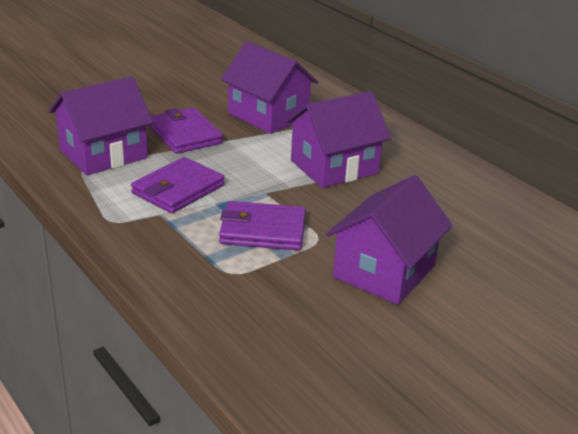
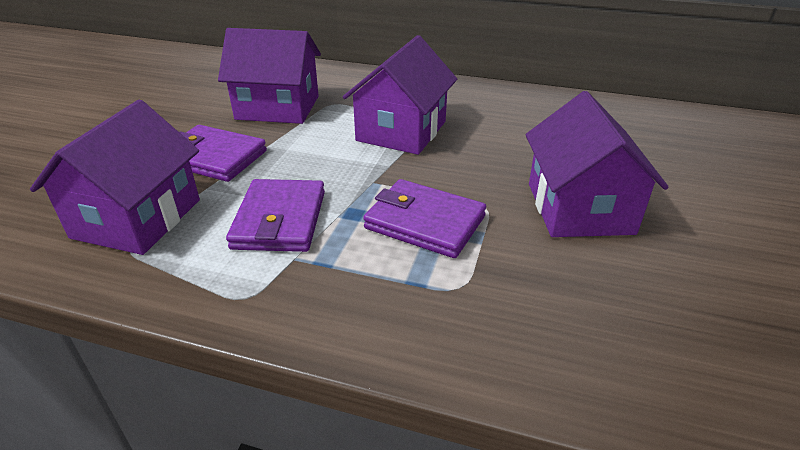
camera: 35 degrees left, 5 degrees up
purple wallet [219,201,306,251] -> purple wallet turned 60 degrees clockwise [363,179,486,258]

